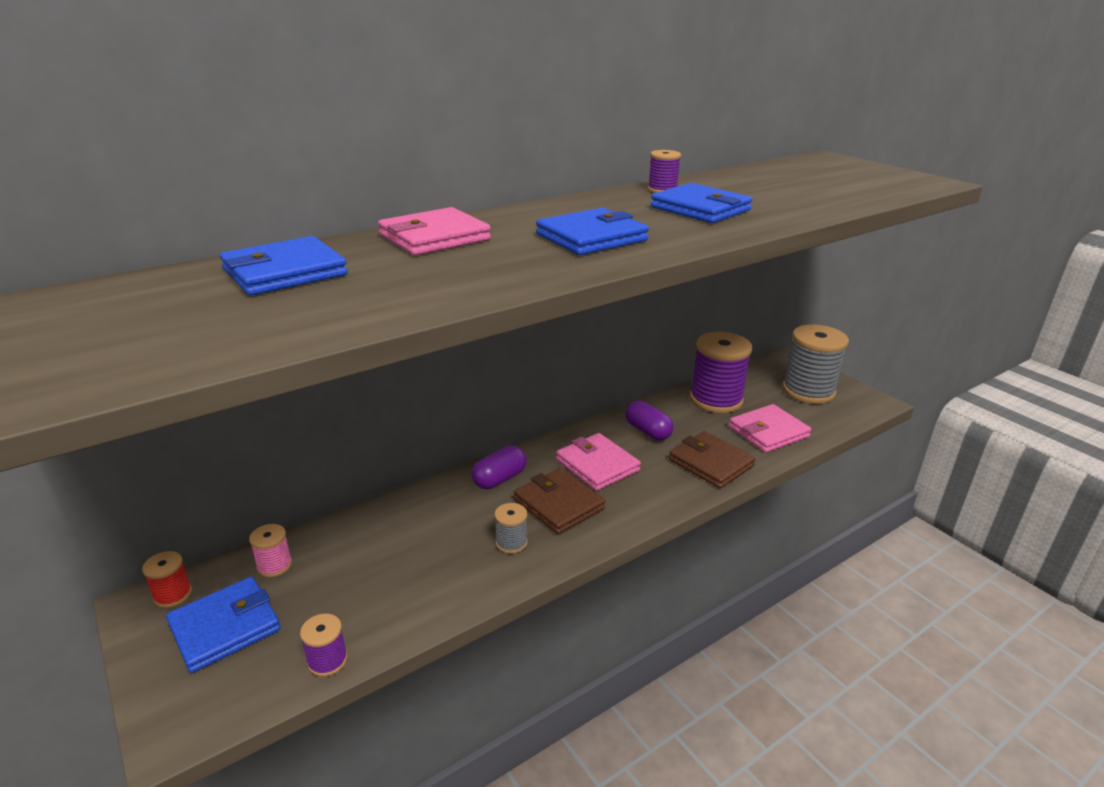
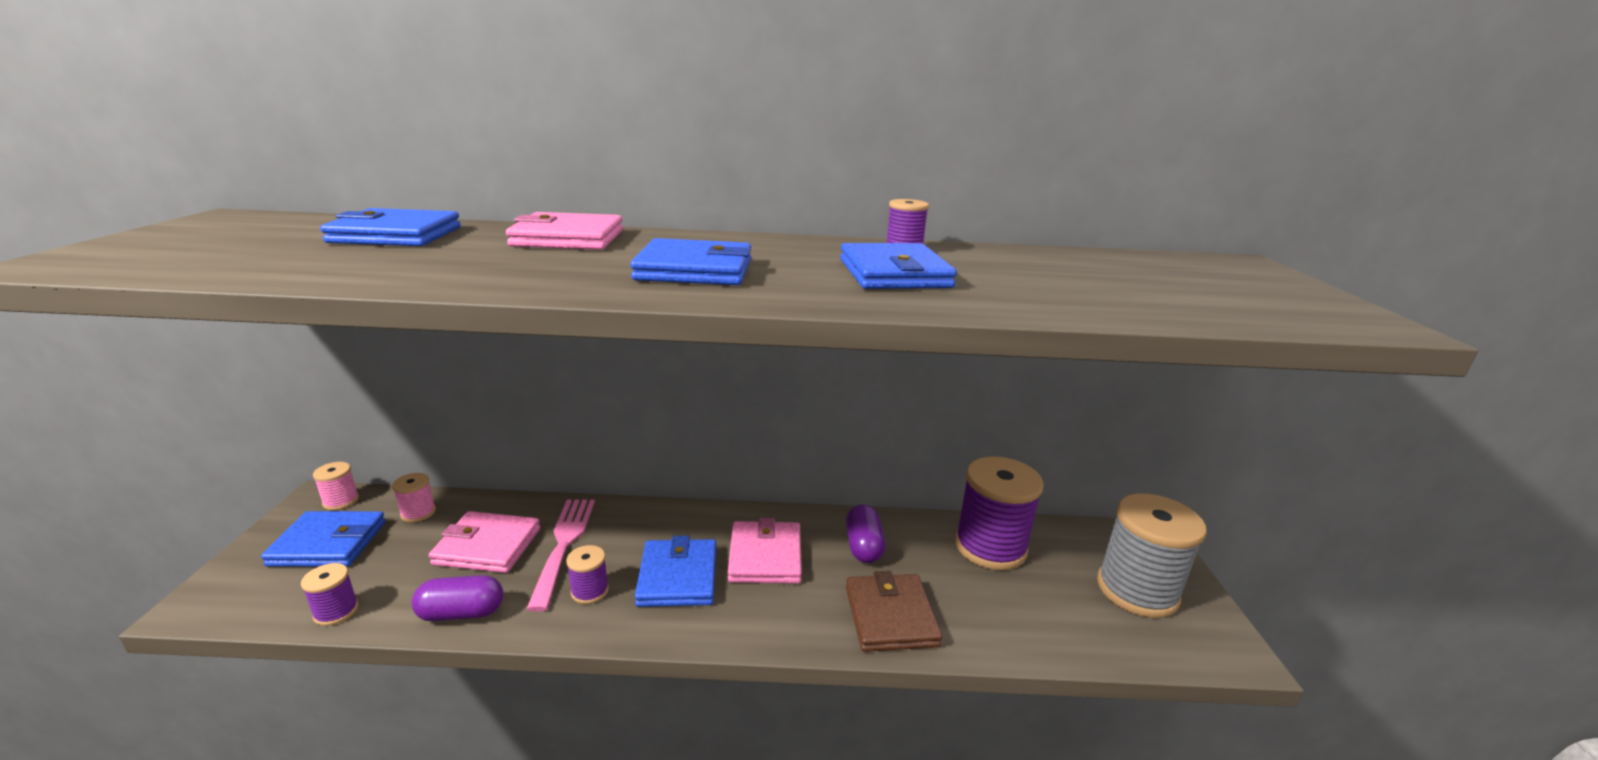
camera: 35 degrees right, 5 degrees down
red spool [142,551,192,608] -> pink spool [313,462,359,510]
purple capsule [472,446,527,489] -> purple capsule moved to [412,575,503,621]
grey spool [494,503,528,554] -> purple spool [566,545,609,604]
brown wallet [514,468,605,534] -> blue wallet [635,536,716,607]
pink wallet [729,404,811,453] -> pink wallet moved to [429,511,540,573]
none -> pink fork [527,499,595,612]

